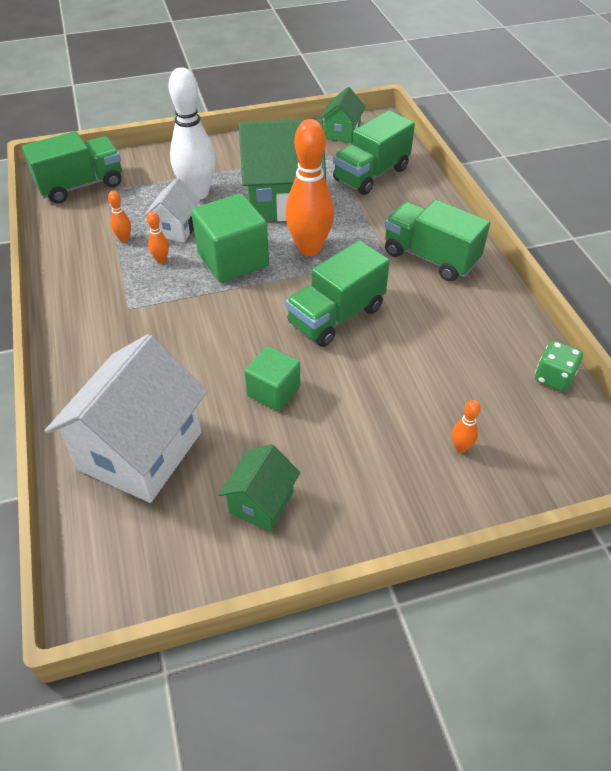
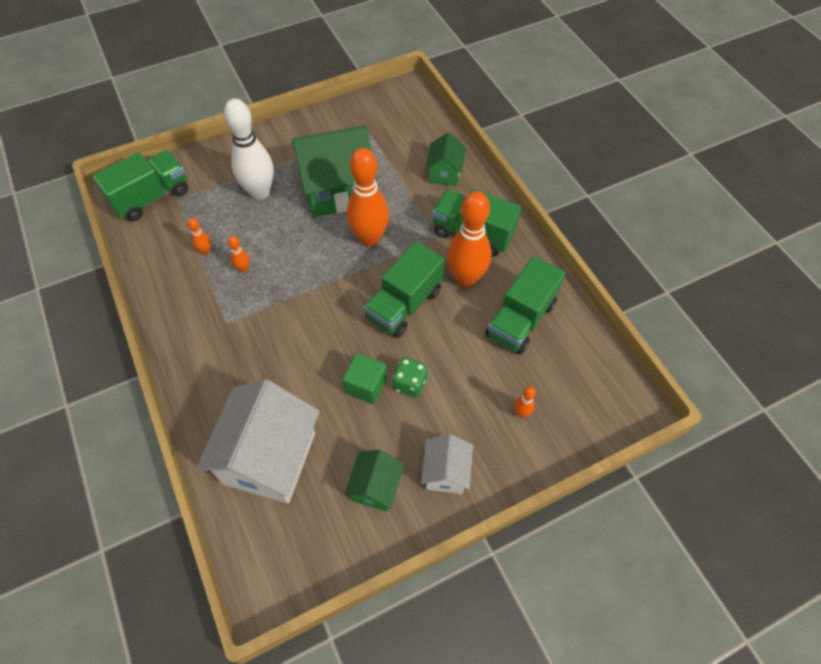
camera: 10 degrees left, 10 degrees up
white house [144,178,201,242] -> white house moved to [421,434,473,494]
green cube [192,193,269,283] -> none
green house [320,87,366,143] -> green house moved to [426,133,466,186]
green truck [333,110,415,195] -> green truck moved to [485,256,565,354]
green dice [535,341,583,392] -> green dice moved to [393,357,428,398]
none -> orange bowling pin [447,191,491,288]

